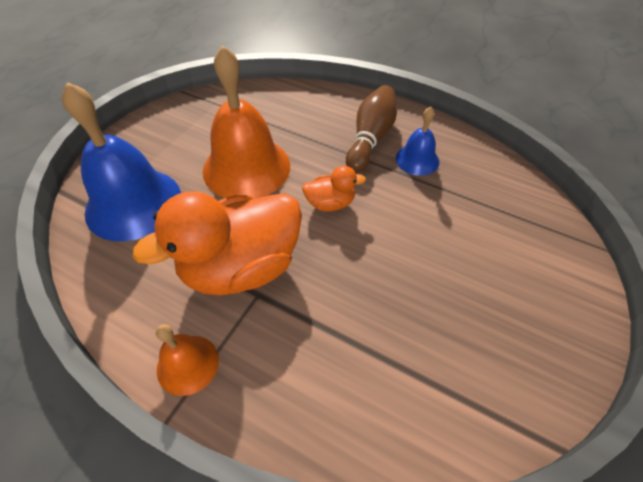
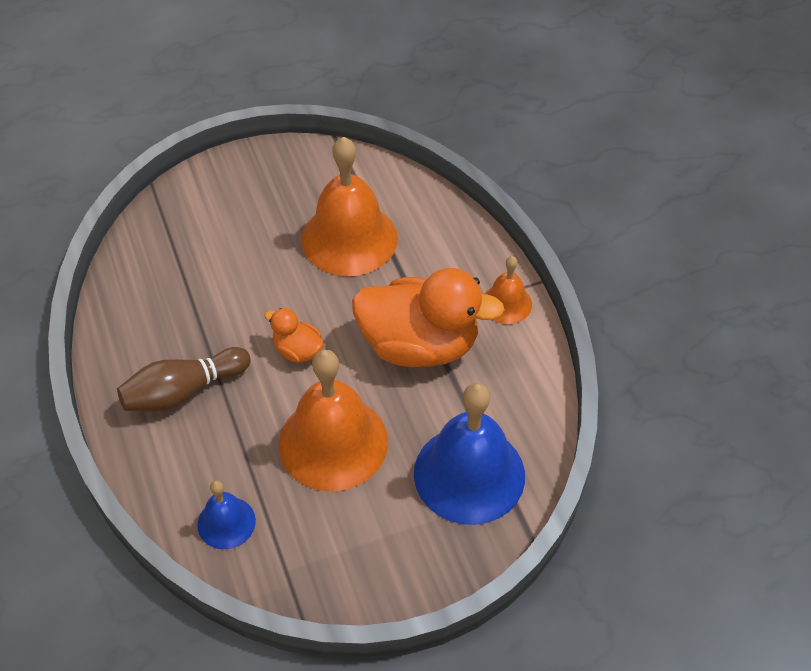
camera: 140 degrees left, 0 degrees up
blue bell [396,107,439,176] -> blue bell moved to [197,480,256,549]
none -> orange bell [301,137,398,276]

